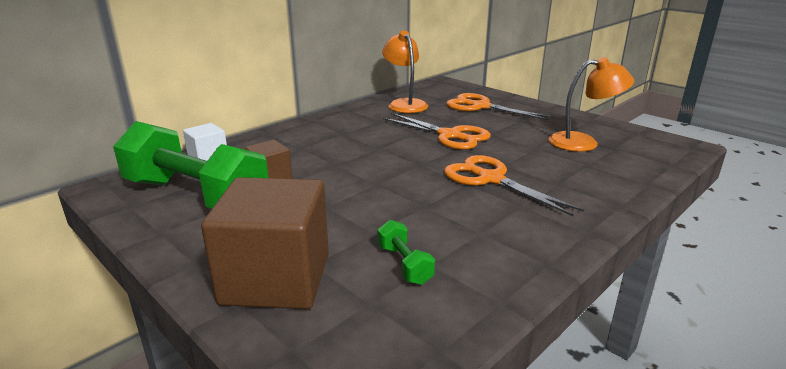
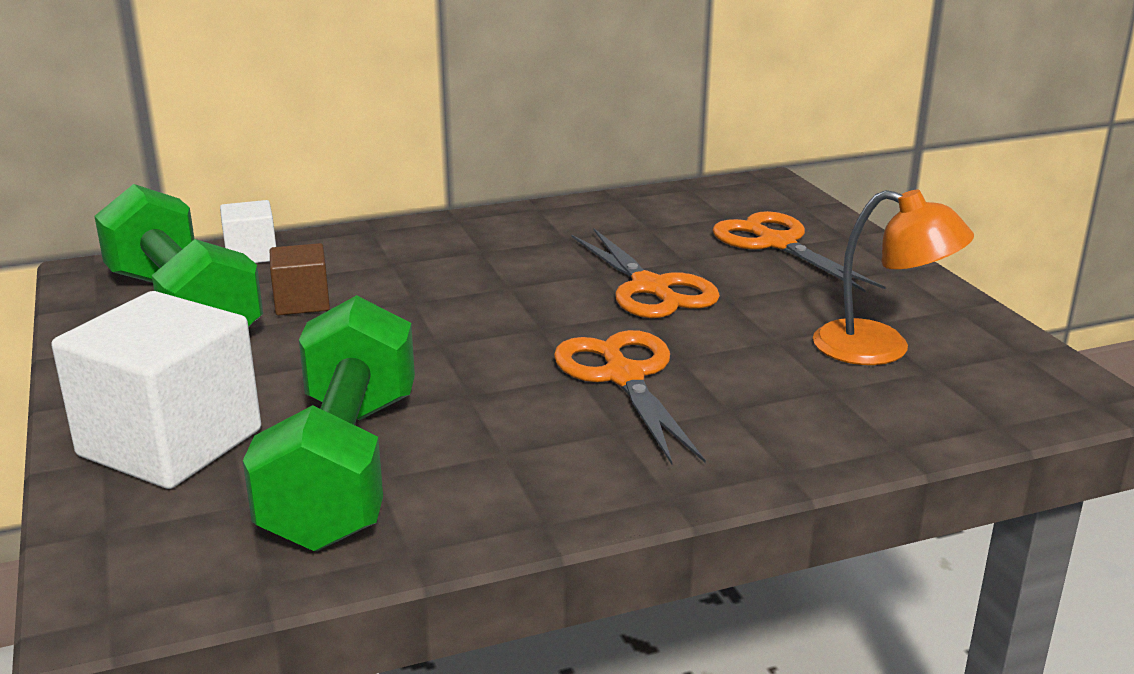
camera: 25 degrees right, 0 degrees up
brown cube [201,177,329,309] -> white cube [52,291,261,489]
green dumbbell [377,220,435,285] -> green dumbbell [243,295,415,551], size x2.50
orange lamp [382,31,428,113] -> none

